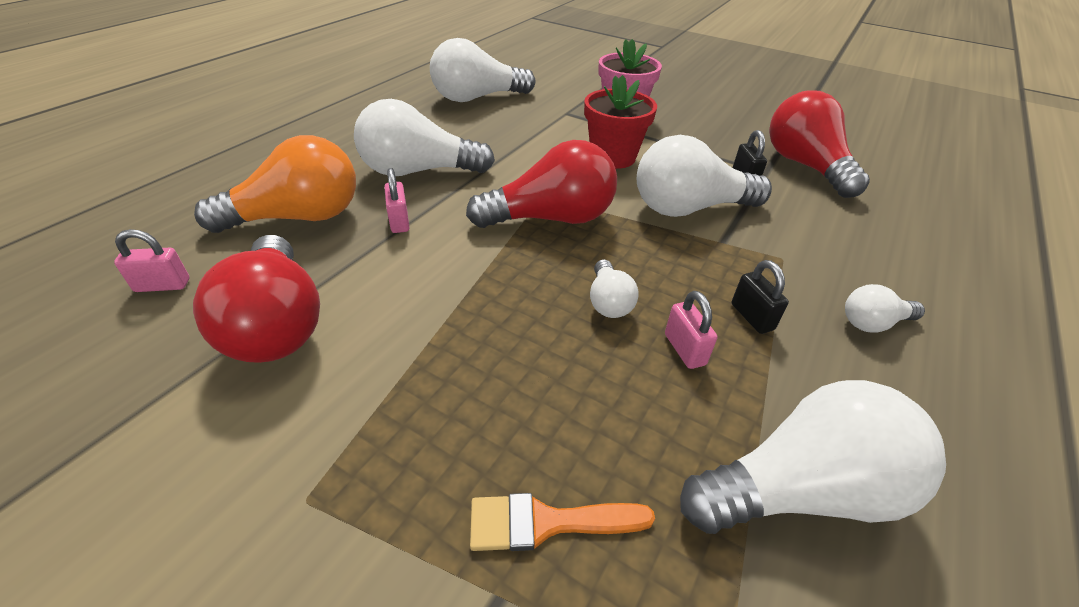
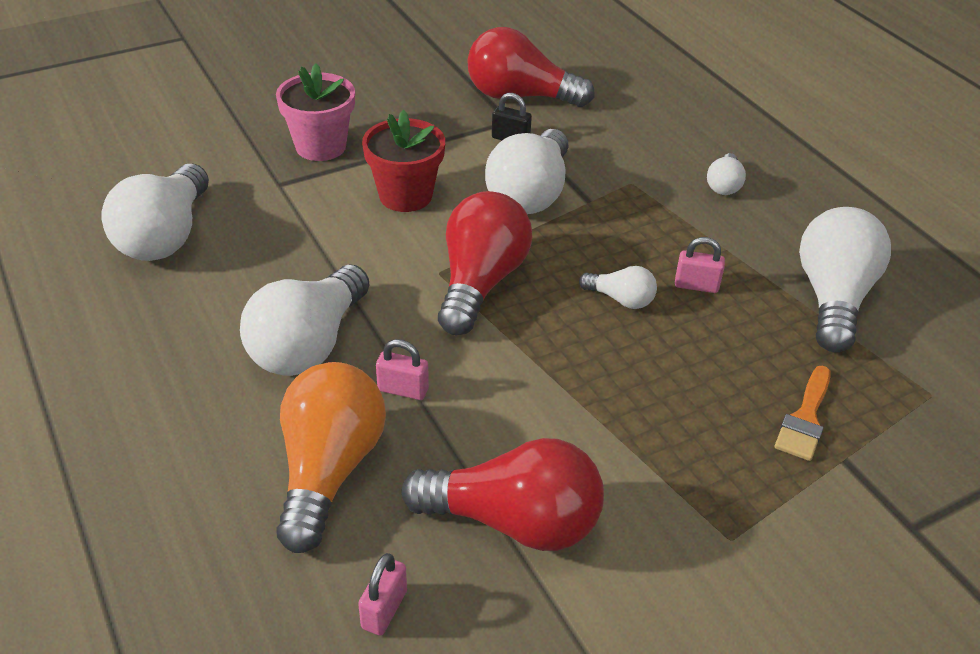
camera: 60 degrees left, 0 degrees up
black padlock [732,260,789,334] -> none

